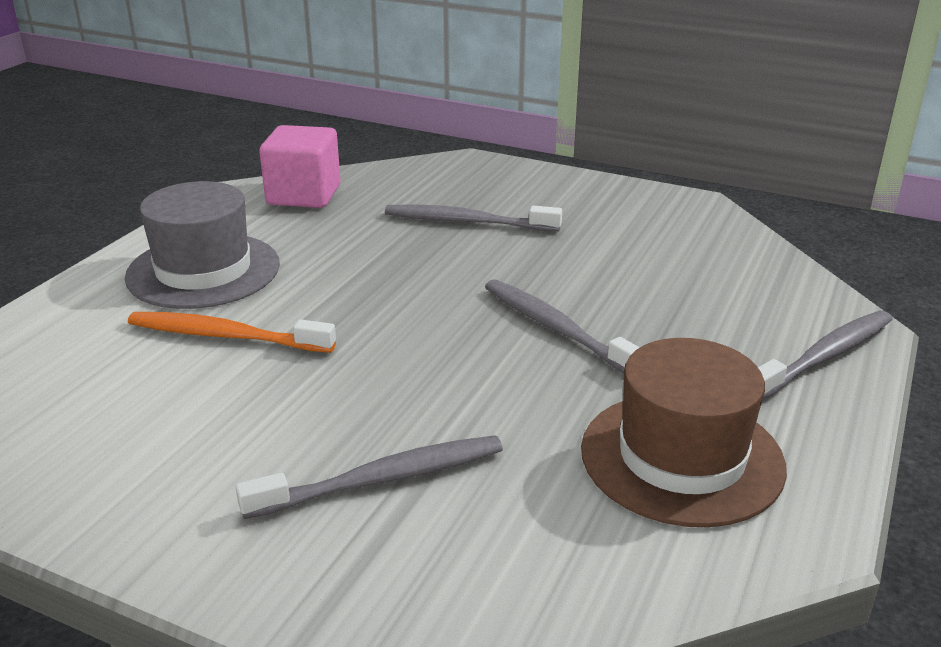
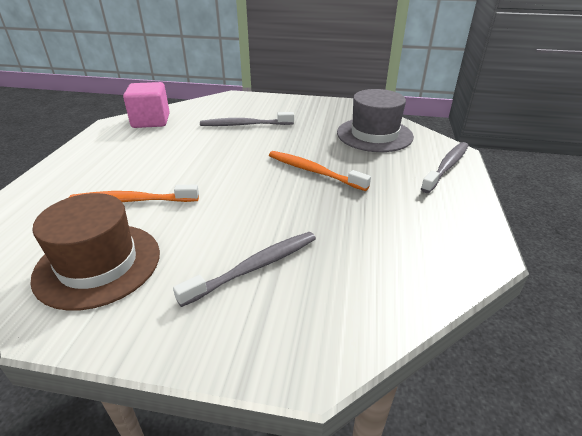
camera: 15 degrees left, 5 degrees up
grey hat [125,181,280,309] -> grey hat moved to [337,89,414,152]
grey toothbrush [485,279,640,374] -> orange toothbrush [269,151,371,191]
brown hat [581,338,787,527] -> brown hat moved to [30,193,160,311]

